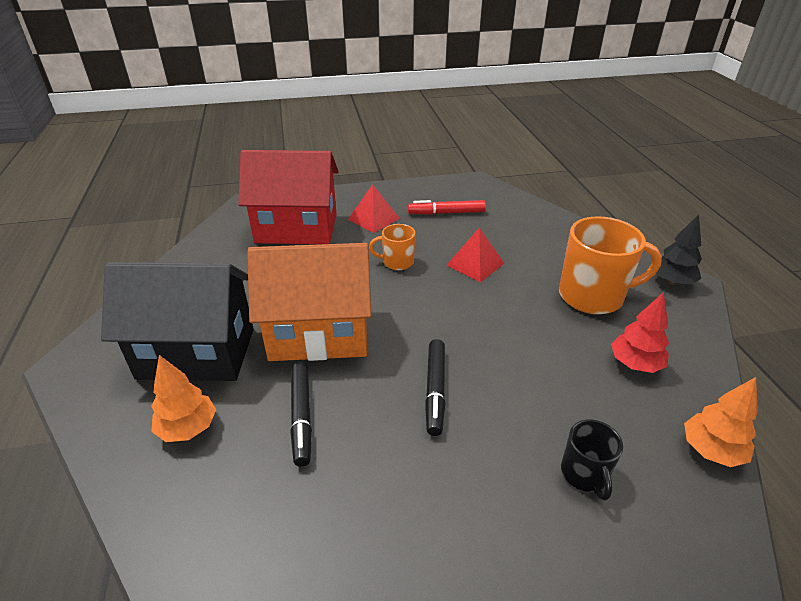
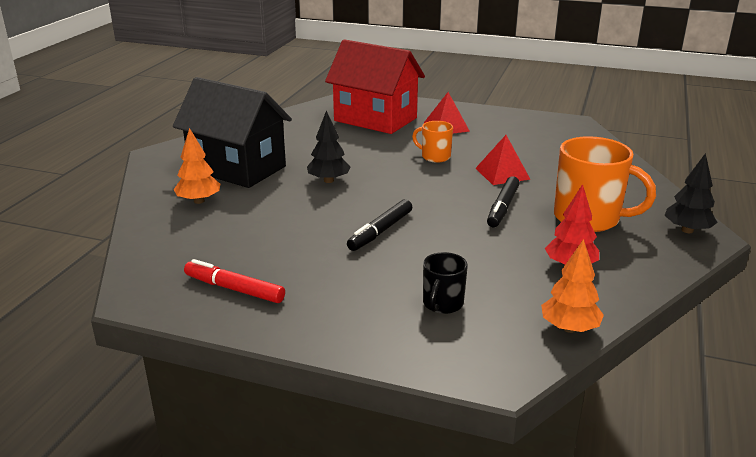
camera: 30 degrees right, 10 degrees down
orange house [247,243,371,361] -> black tree [307,111,350,183]
black marker [290,362,312,467] -> black marker moved to [487,176,520,227]
red marker [408,200,486,215] -> red marker moved to [184,259,285,303]

